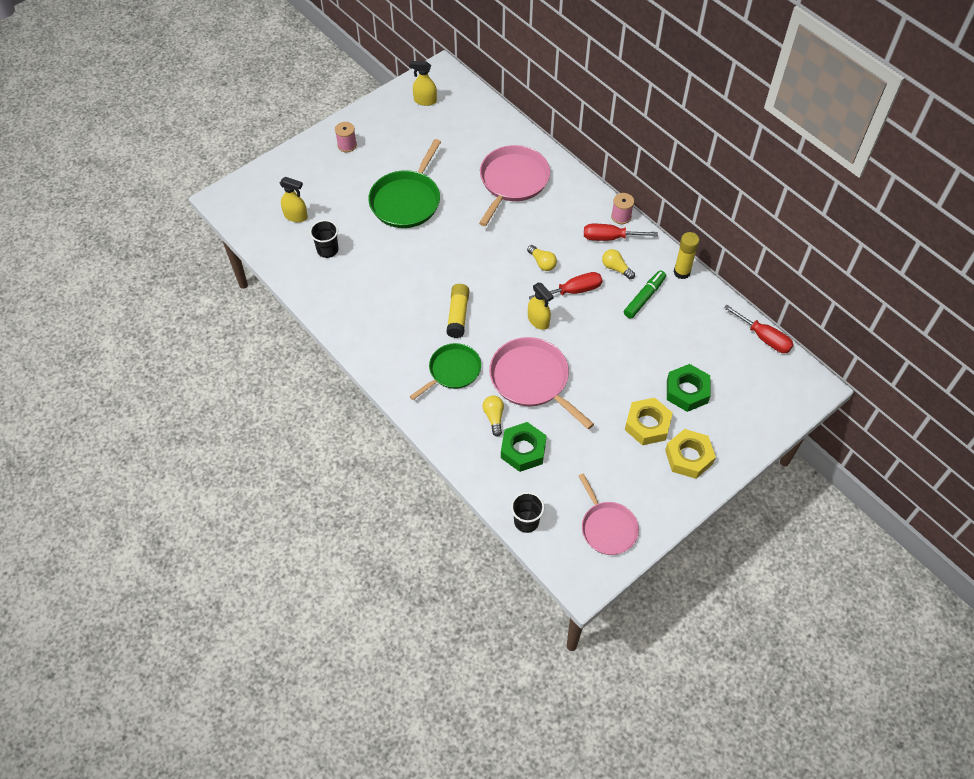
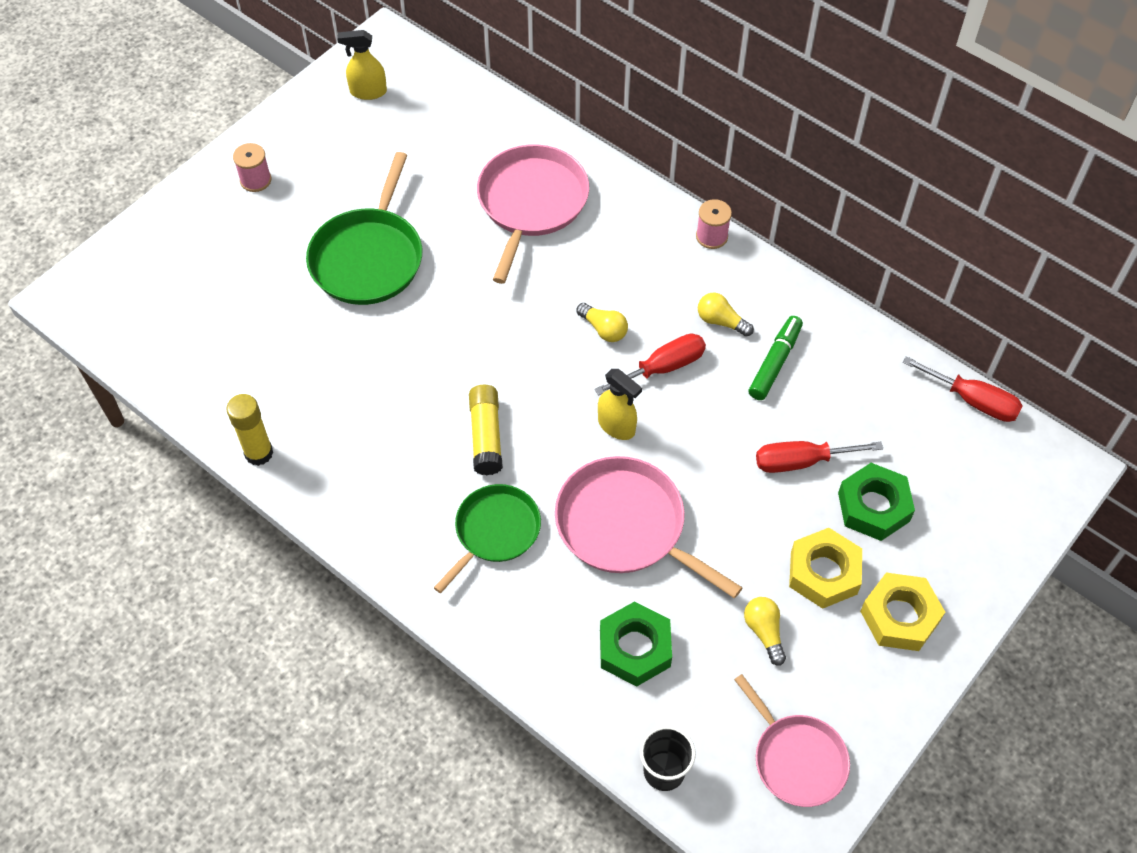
camera: 10 degrees left, 0 degrees up
yellow spray bottle [280,177,308,222] -> none
black cup [310,220,339,258] -> none
yellow light bulb [482,395,504,437] -> yellow light bulb moved to [744,597,786,666]
red screwdriver [584,224,658,241] -> red screwdriver moved to [756,441,883,473]
yellow glue stick [673,232,700,279] -> yellow glue stick moved to [226,394,273,466]

